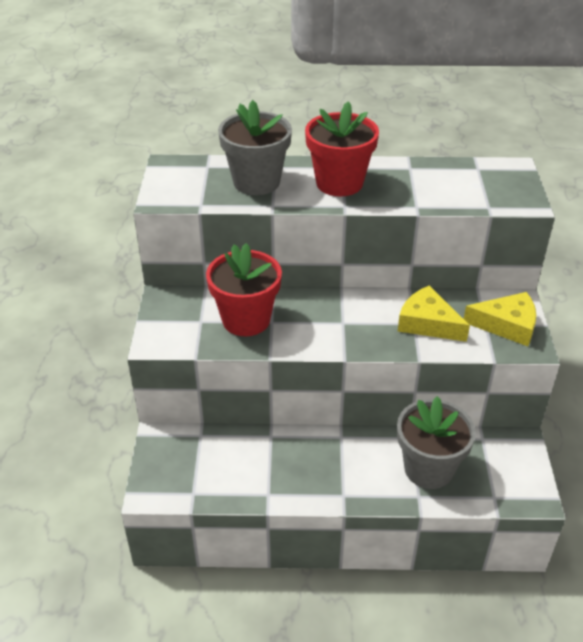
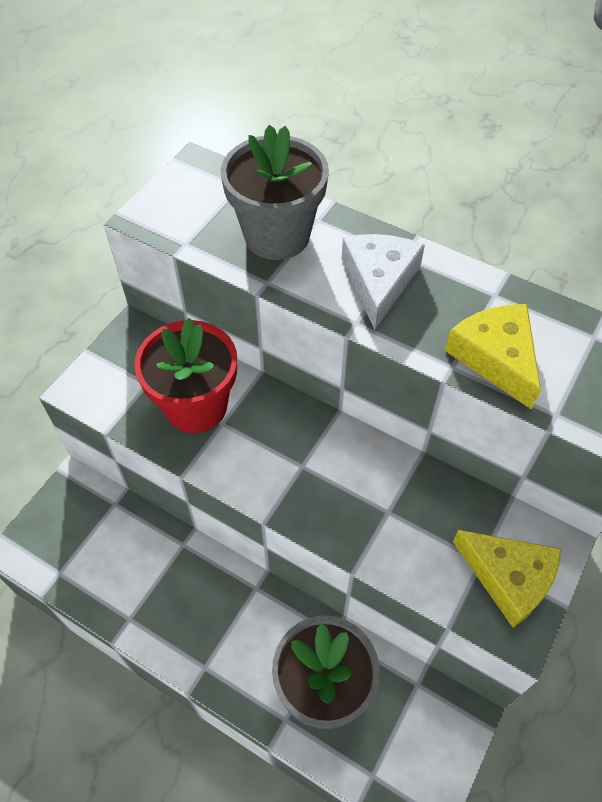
camera: 30 degrees right, 15 degrees up
red flower pot [305,101,379,196] -> white cheese [341,234,425,330]
yellow cheese [398,285,470,342] -> yellow cheese moved to [445,304,541,410]

